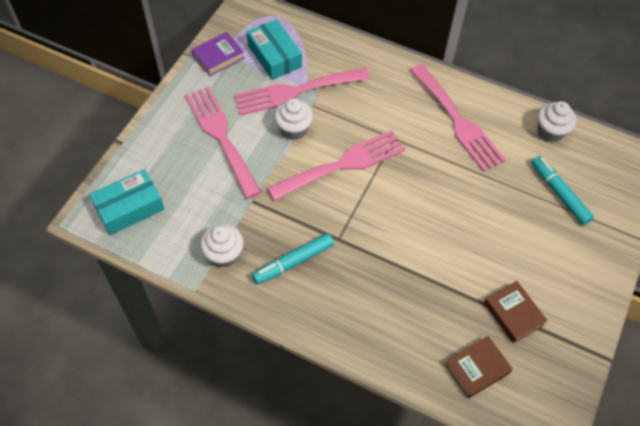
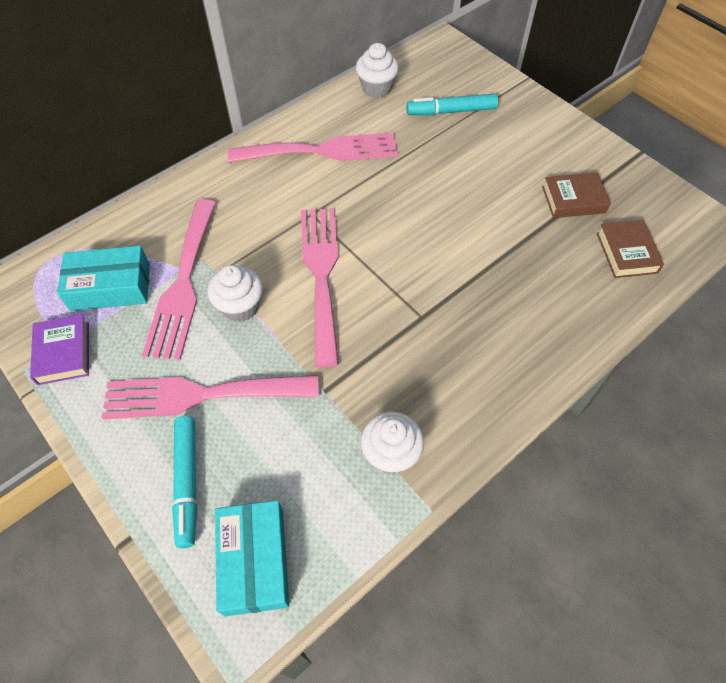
camera: 65 degrees left, 0 degrees up
turquoise marker [252,233,334,284] -> turquoise marker moved to [172,416,197,548]

